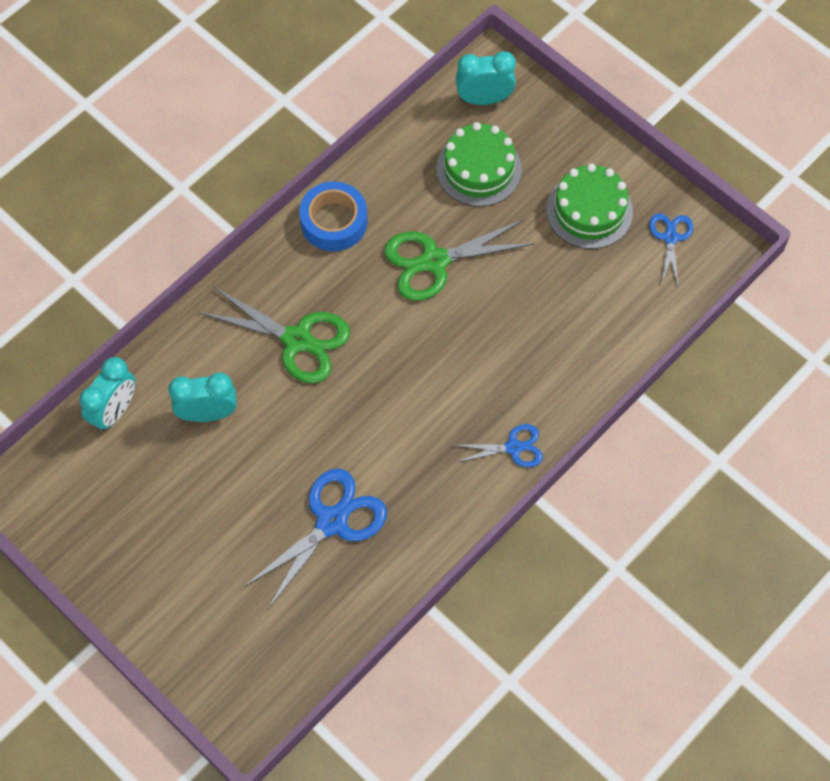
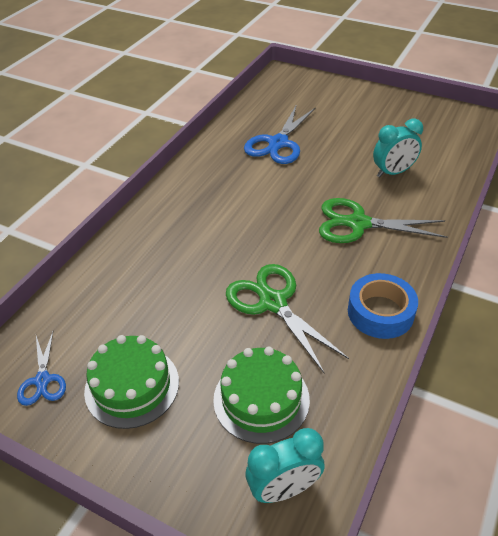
camera: 165 degrees right, 20 degrees down
turquoise clock [79,357,136,431] -> none
green scissors [384,219,535,301] -> green scissors turned 90 degrees counterclockwise [226,264,349,373]
blue scissors [455,424,543,468] -> none

